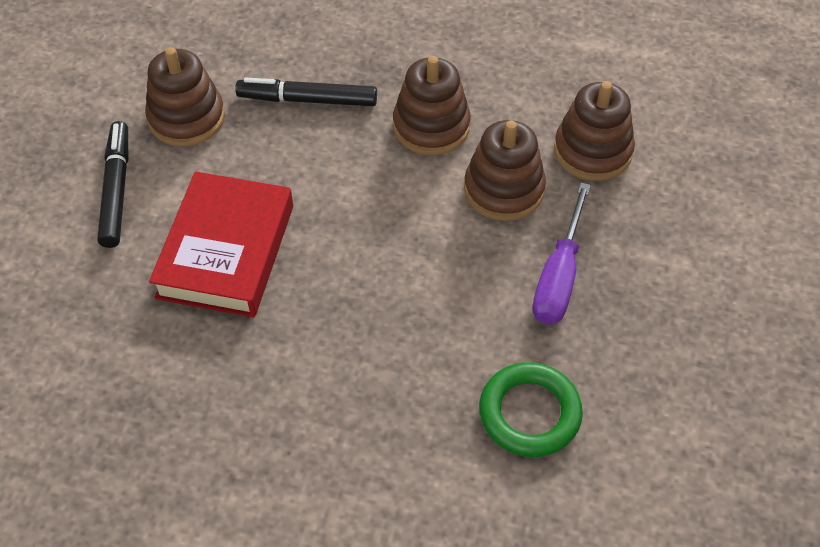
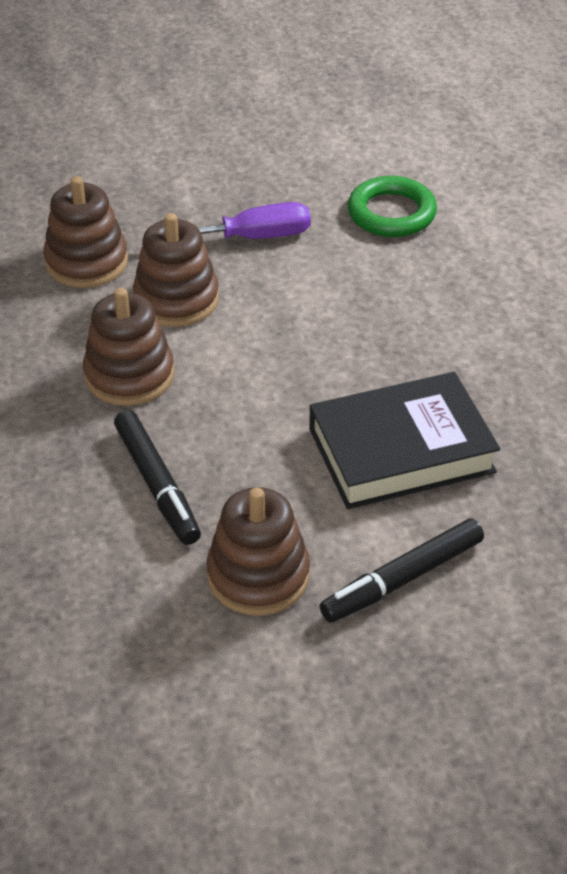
camera: 120 degrees left, 10 degrees down
red book [149,171,293,317] -> black book [309,372,500,509]

